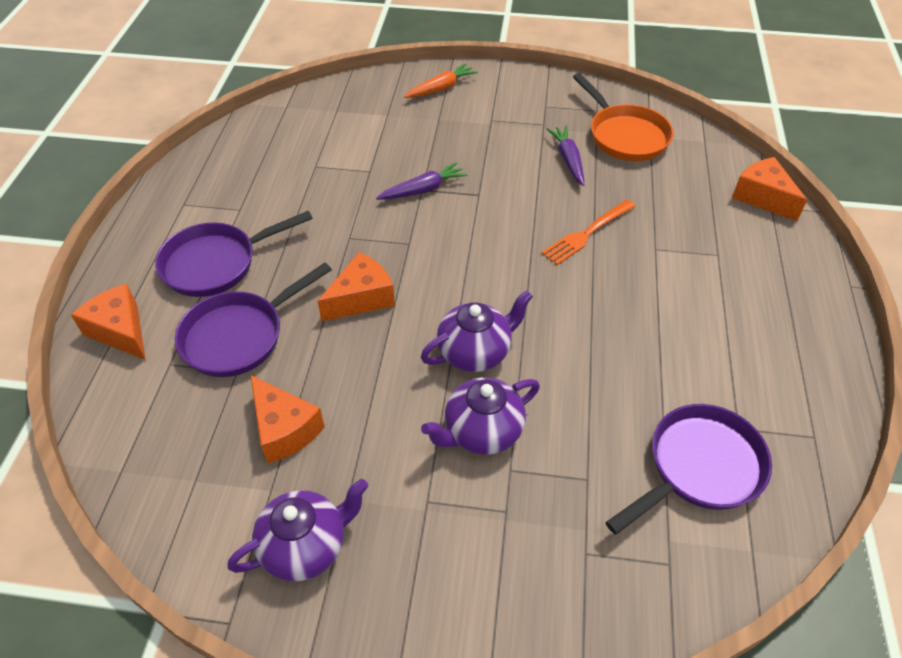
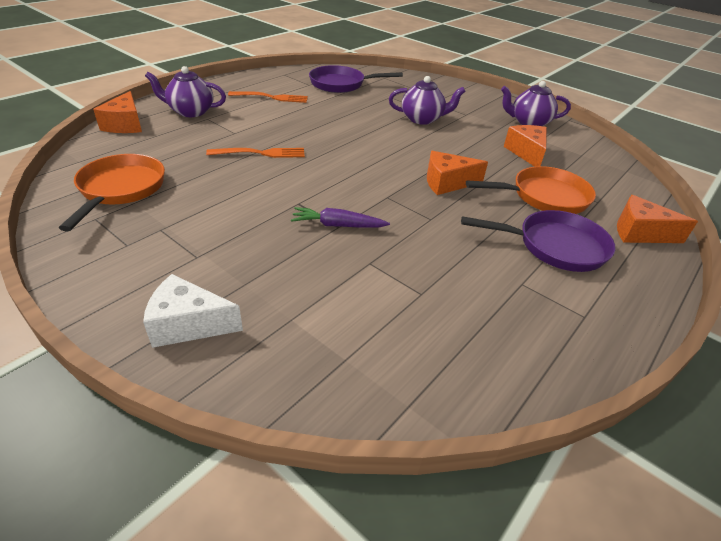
camera: 150 degrees left, 10 degrees down
orange cheese [71,284,146,360] -> orange cheese turned 120 degrees clockwise [617,195,698,243]
purple pan [175,263,332,377] -> orange pan [466,166,596,214]
orange carrot [404,63,478,98] -> white cheese [143,274,243,348]
purple teapot [421,290,533,372] -> purple teapot moved to [145,66,226,117]
purple carrot [546,125,584,186] -> none
none -> orange fork [228,91,308,103]

